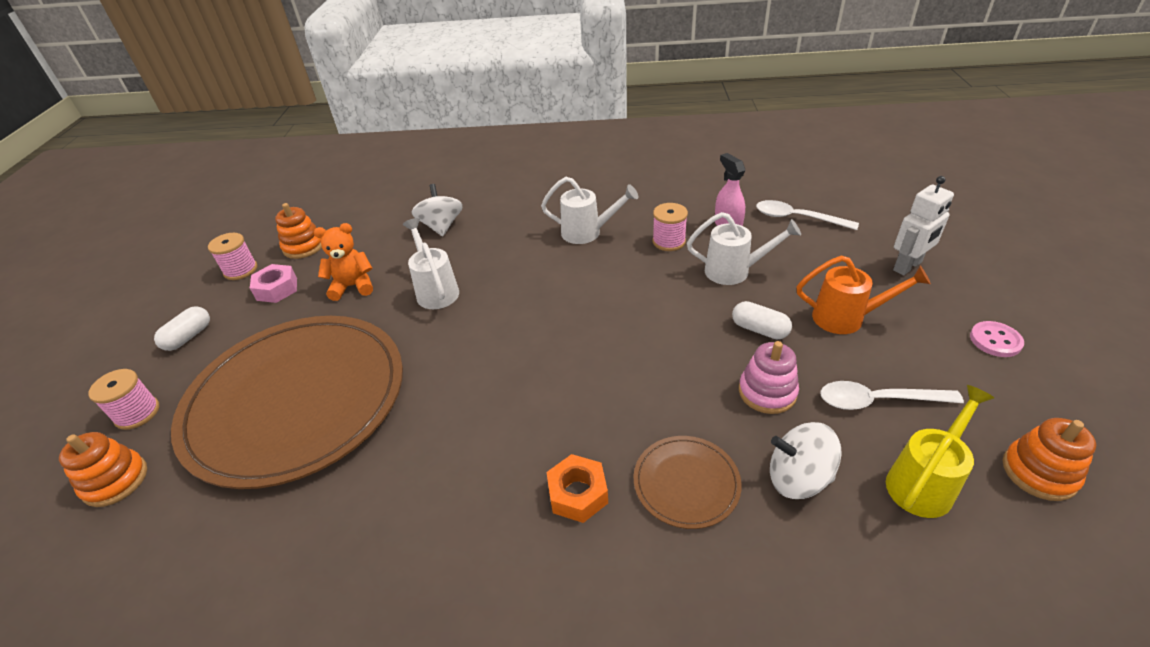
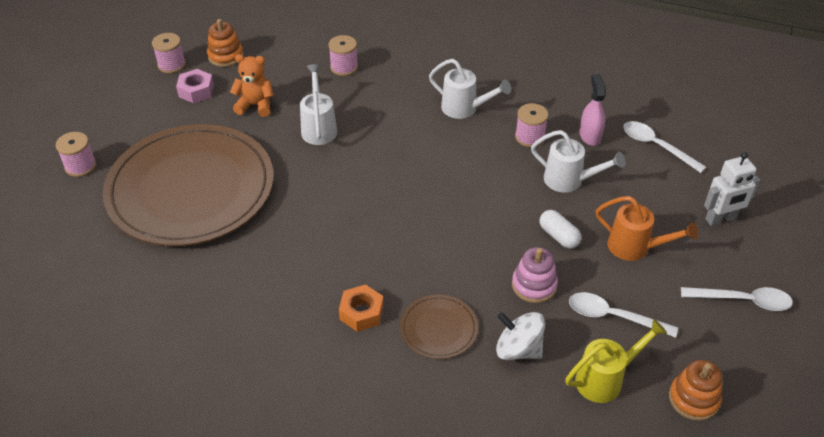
camera: 15 degrees right, 5 degrees up
orange stacking toy [59,432,147,507] -> none
white capsule [154,306,210,351] -> none
white spinning top [411,184,463,236] -> pink spool [328,35,358,76]
pink button [970,321,1024,357] -> white spoon [681,287,793,311]

